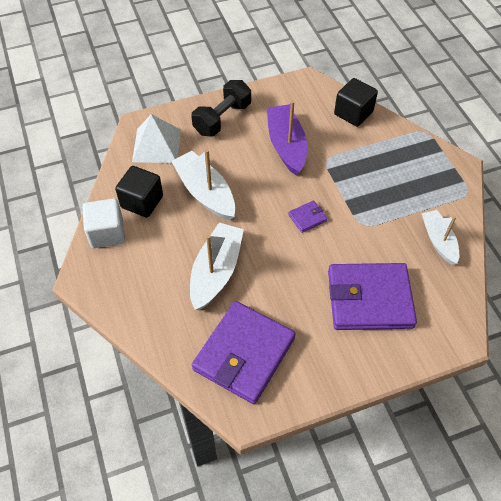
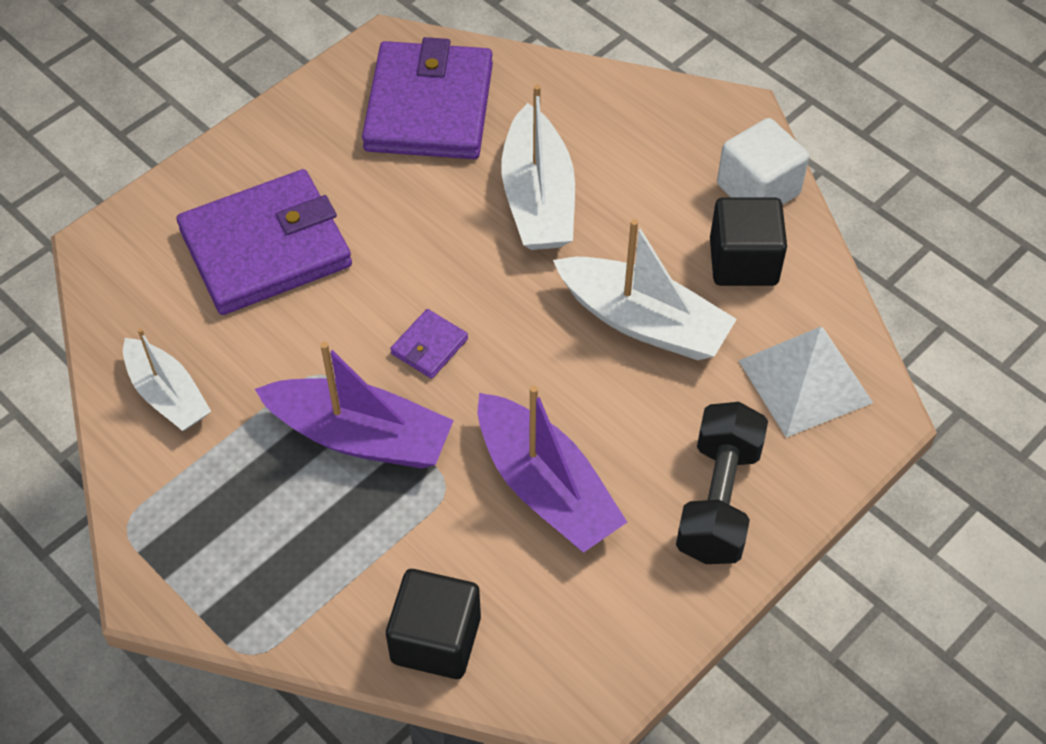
camera: 155 degrees right, 0 degrees up
none -> purple boat [255,342,454,469]

